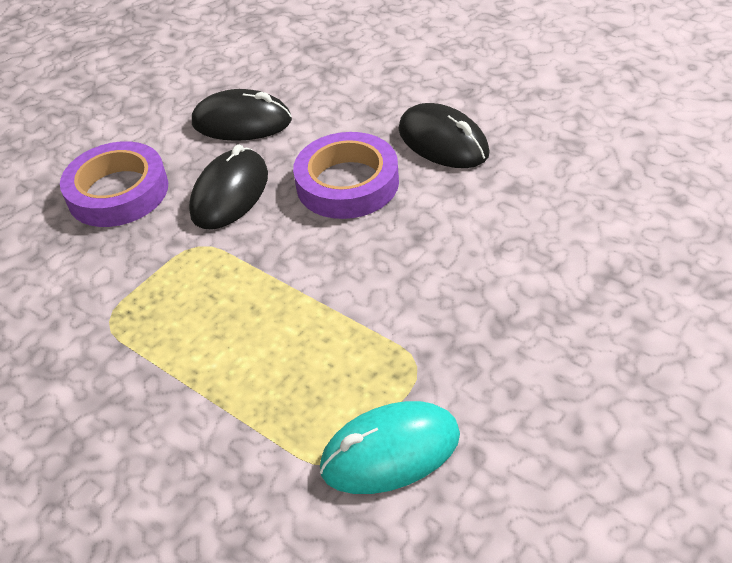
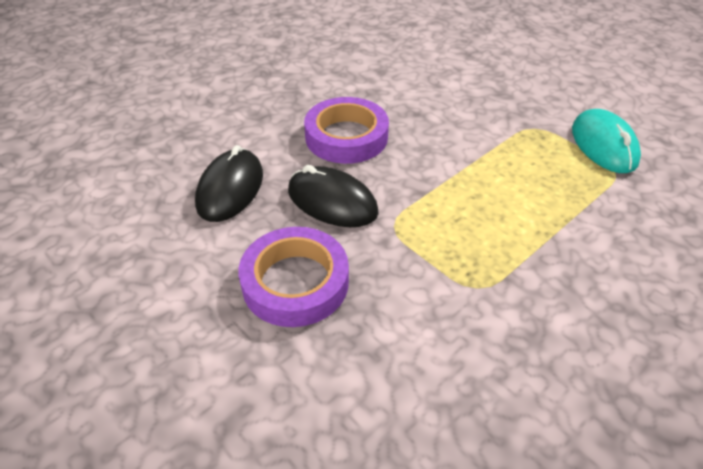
camera: 85 degrees left, 0 degrees up
black mouse [398,103,489,168] -> none

